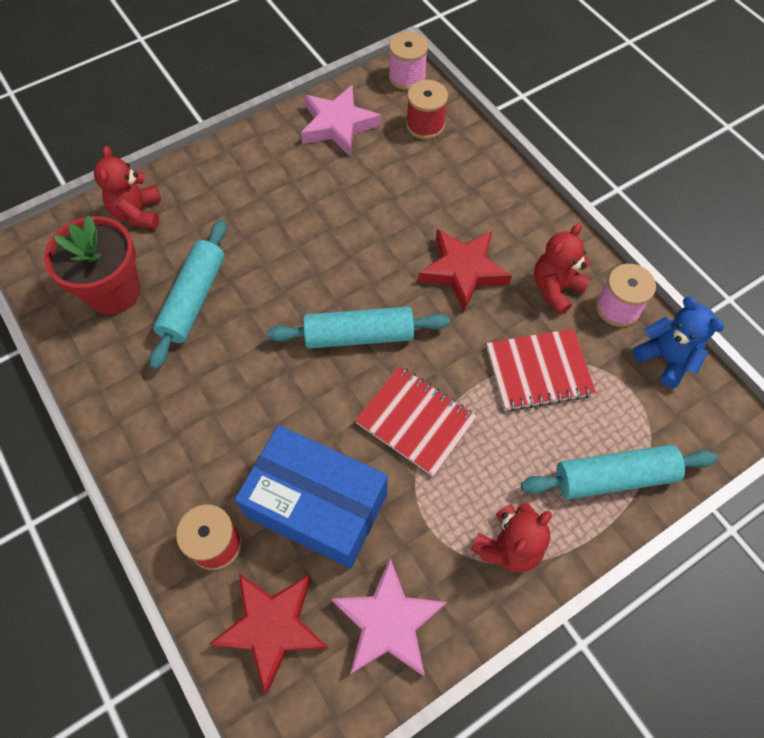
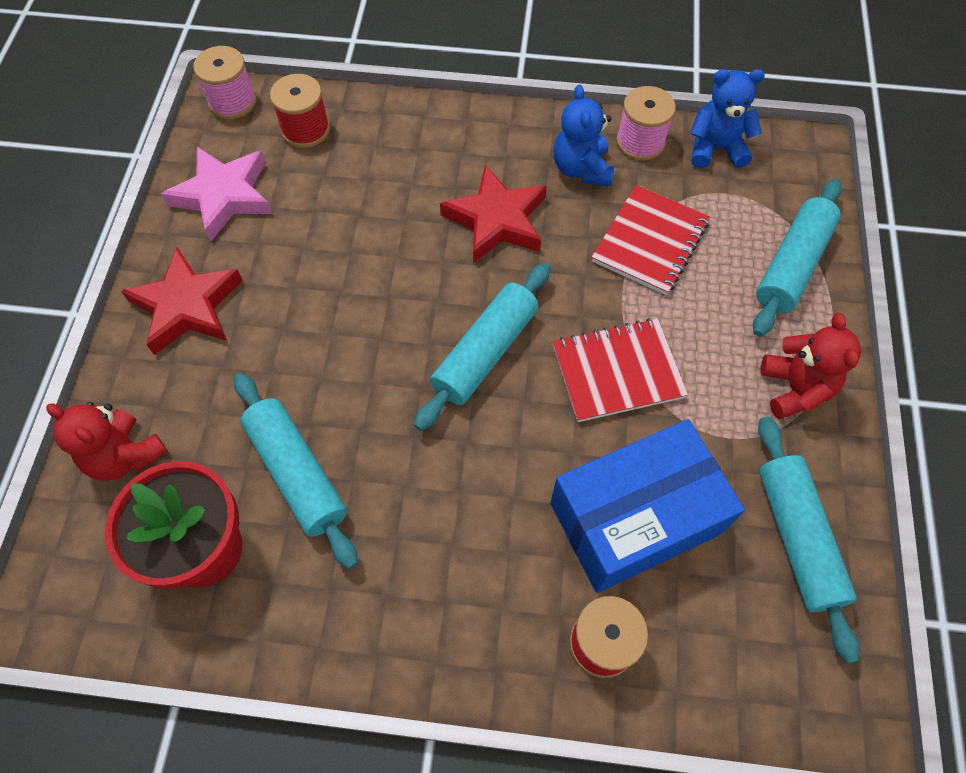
camera: 50 degrees left, 0 degrees up
red star [209,573,328,693] -> red star moved to [121,247,243,355]
pink star [332,559,447,676] -> turquoise rolling pin [758,416,860,663]
red teddy bear [534,224,591,315] -> blue teddy bear [553,85,614,186]

